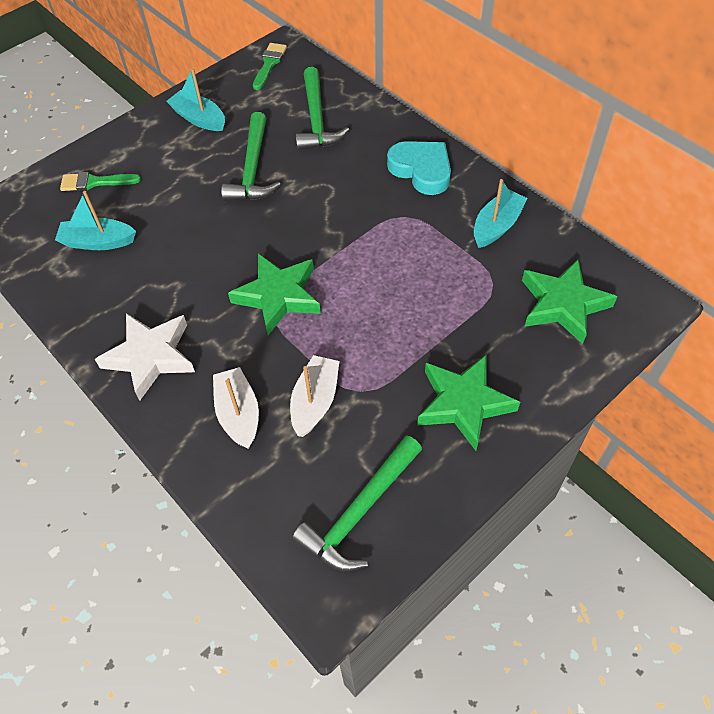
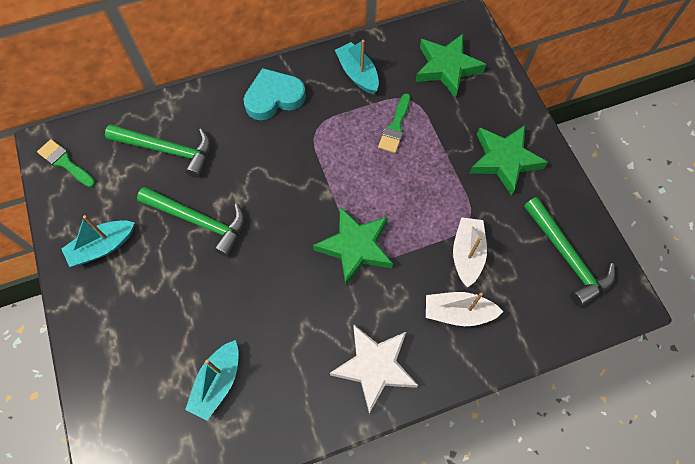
camera: 70 degrees left, 10 degrees up
green brush [60,172,141,191] -> green brush moved to [378,93,410,153]
white boat [290,355,339,437] -> white boat turned 60 degrees clockwise [453,217,487,288]

